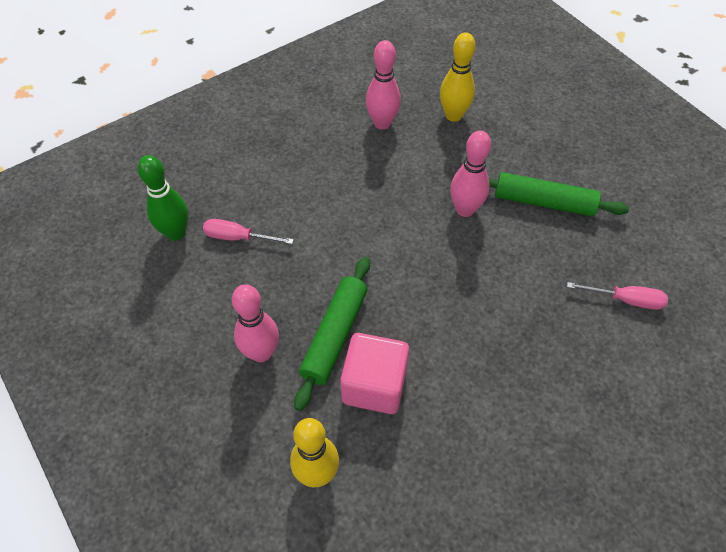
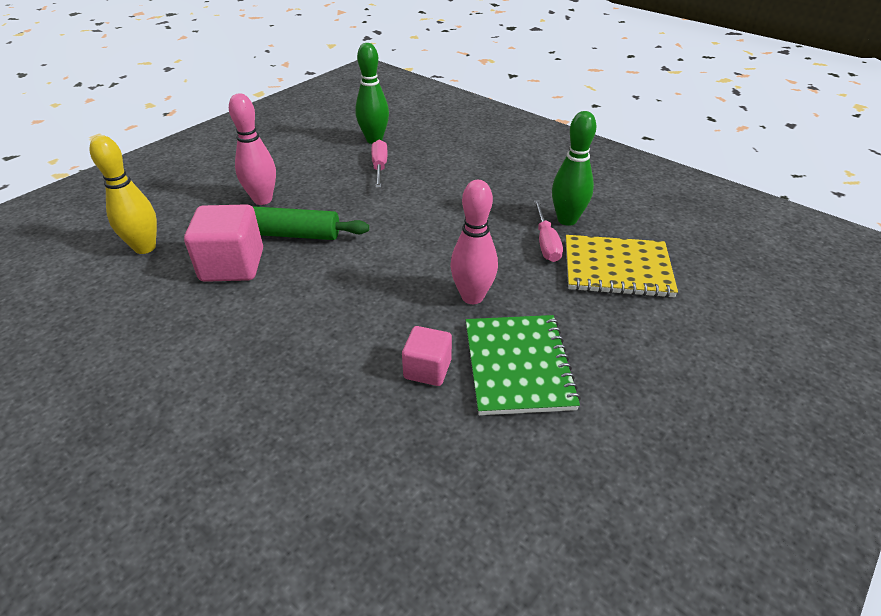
camera: 75 degrees right, 15 degrees down
pink bowling pin [366,40,401,129] -> green bowling pin [552,111,596,226]
yellow bowling pin [440,32,476,122] -> yellow notebook [566,235,678,298]
green rolling pin [489,172,629,217] -> green notebook [466,315,581,415]
pink screwdriver [567,282,668,310] -> pink screwdriver moved to [533,200,563,262]
none -> pink cube [402,326,452,386]

